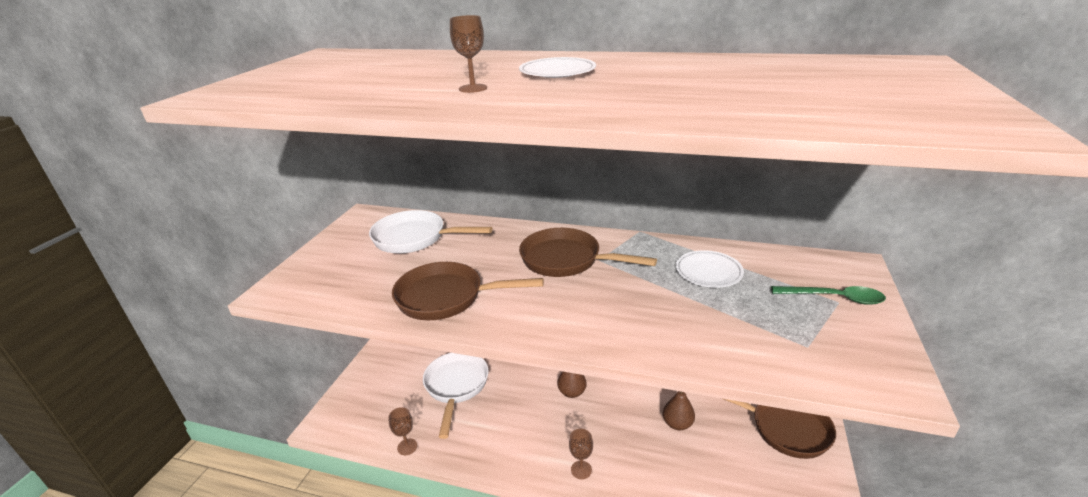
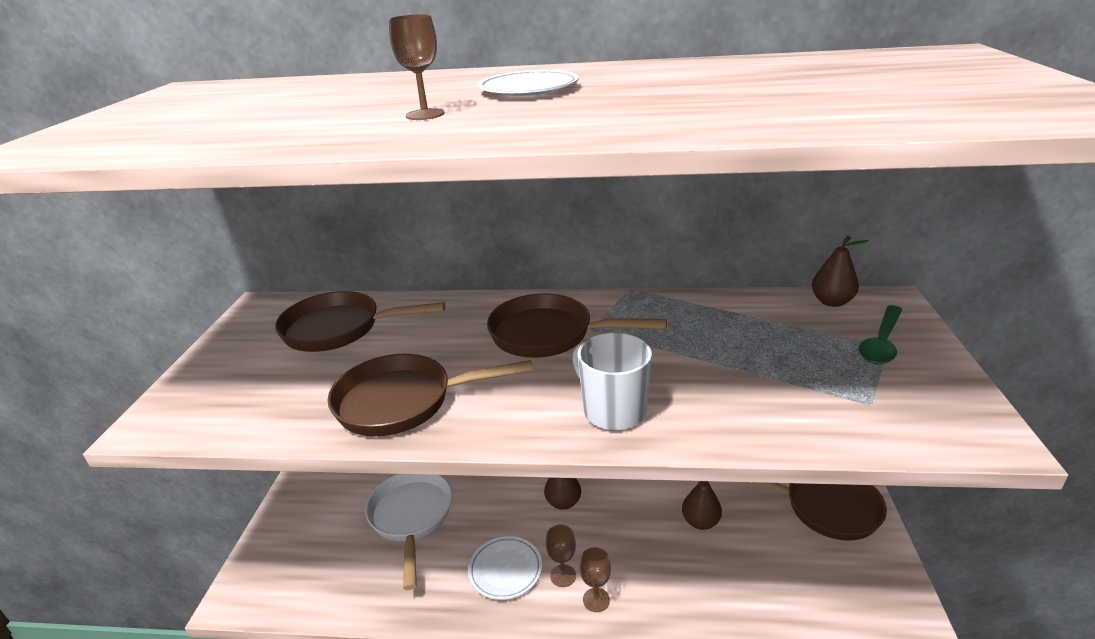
camera: 10 degrees left, 0 degrees up
white pan [369,210,492,253] -> brown pan [275,291,446,352]
brown goblet [388,407,417,455] -> brown goblet moved to [546,524,576,587]
white plate [676,250,744,288] -> white plate moved to [468,536,542,600]
green spoon [771,286,886,305] -> green spoon turned 120 degrees clockwise [859,305,902,364]
none -> white mug [572,333,652,430]
none -> brown pear [812,236,869,307]

